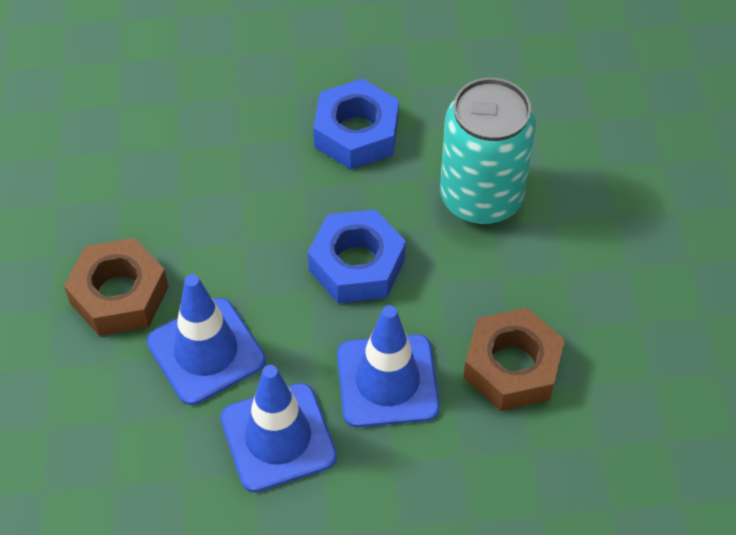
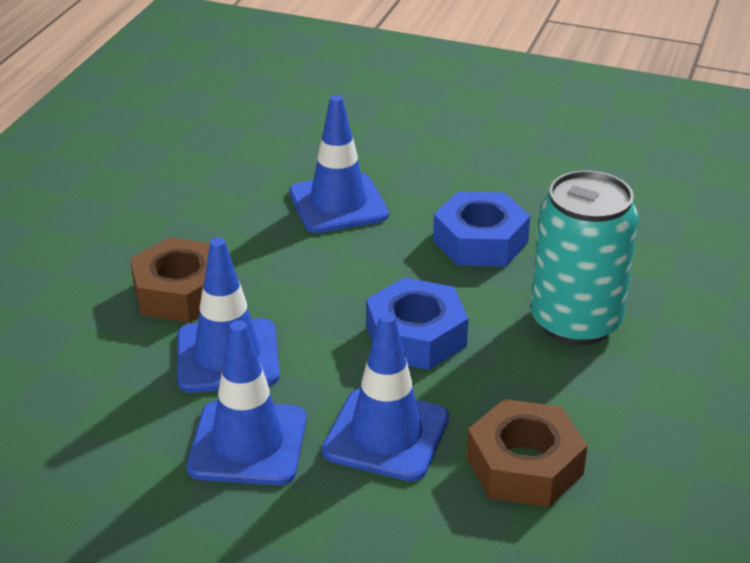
camera: 25 degrees right, 20 degrees down
none -> blue traffic cone [289,95,389,233]

